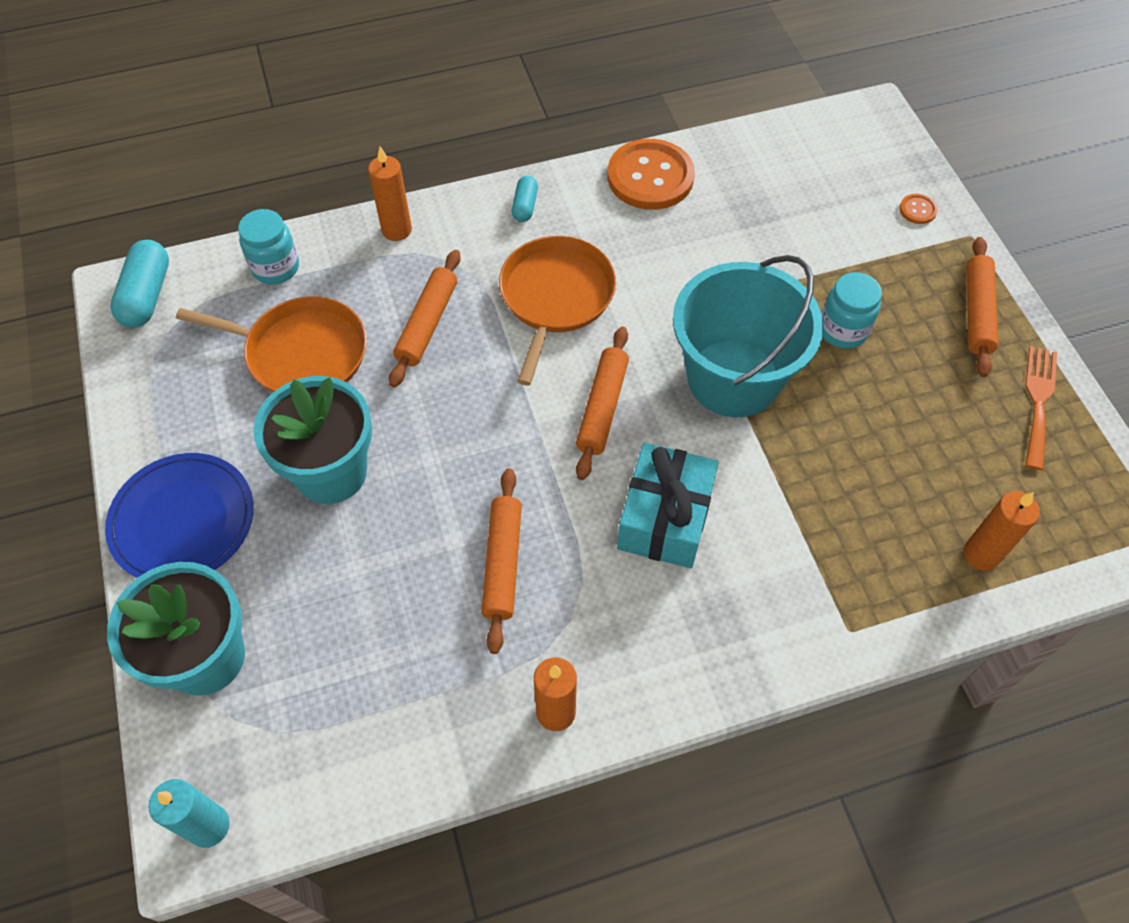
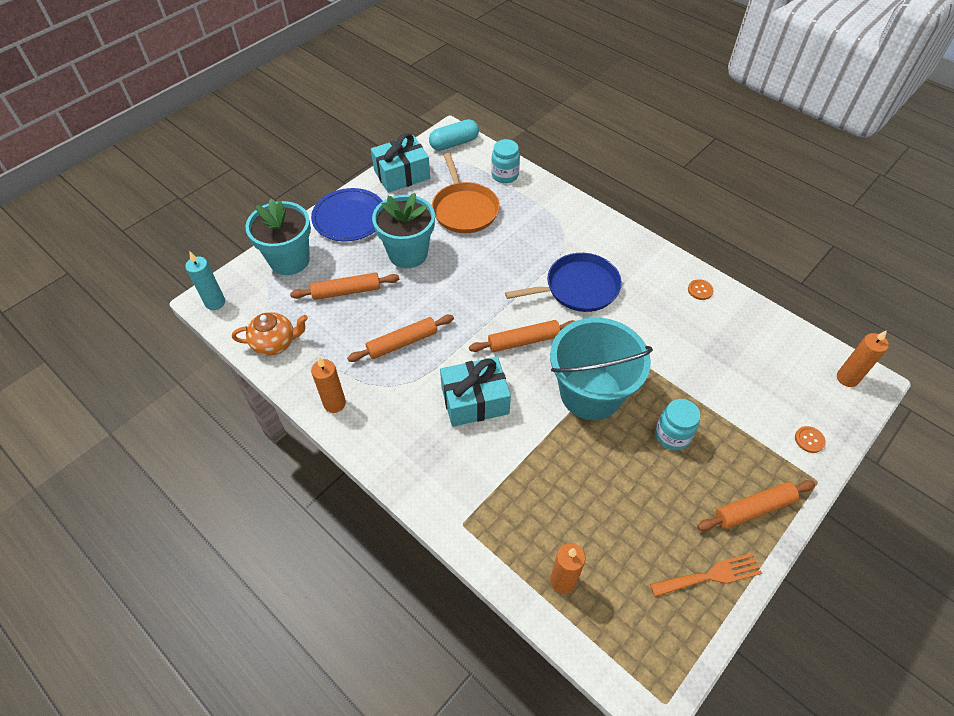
camera: 60 degrees right, 5 degrees down
orange candle [368,146,412,241] -> orange candle moved to [837,330,889,387]
orange rolling pin [389,250,461,387] -> orange rolling pin moved to [290,273,399,300]
orange pan [499,236,616,386] -> blue pan [505,253,622,312]
turquoise capsule [512,176,538,222] -> none
orange button [608,139,695,210] -> orange button [688,279,713,300], size x0.42
none -> orange teapot [232,312,308,356]
none -> turquoise gift [371,133,430,193]

